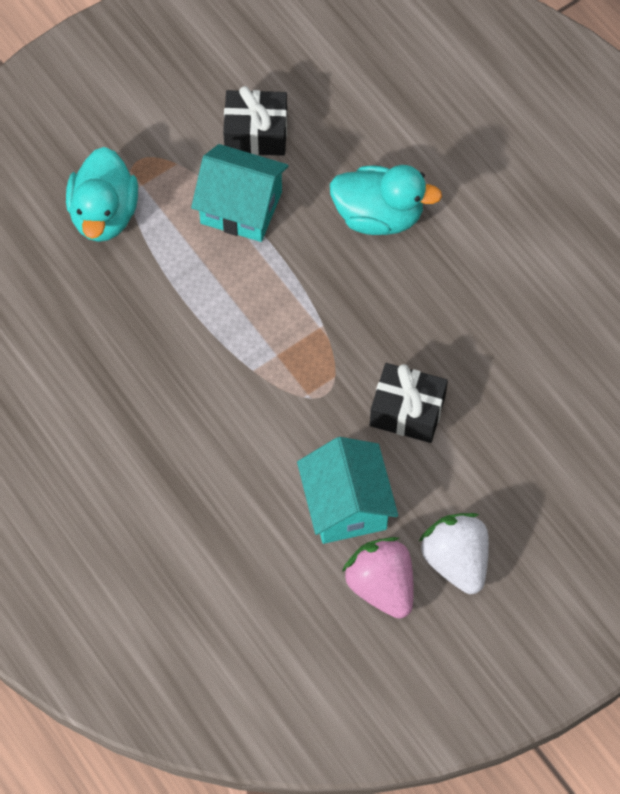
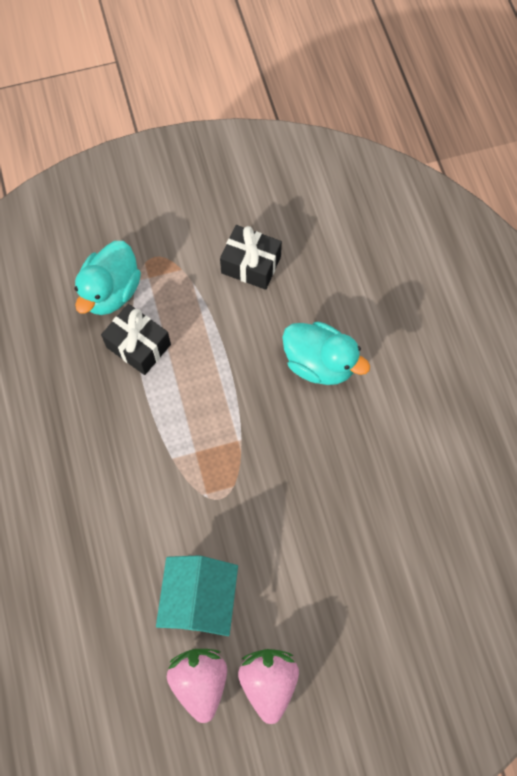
camera: 20 degrees right, 5 degrees up
turquoise house [191,144,288,242] -> none
black gift [370,363,448,443] -> black gift moved to [101,304,171,375]
white strawberry [419,513,489,594] -> pink strawberry [238,649,299,724]

